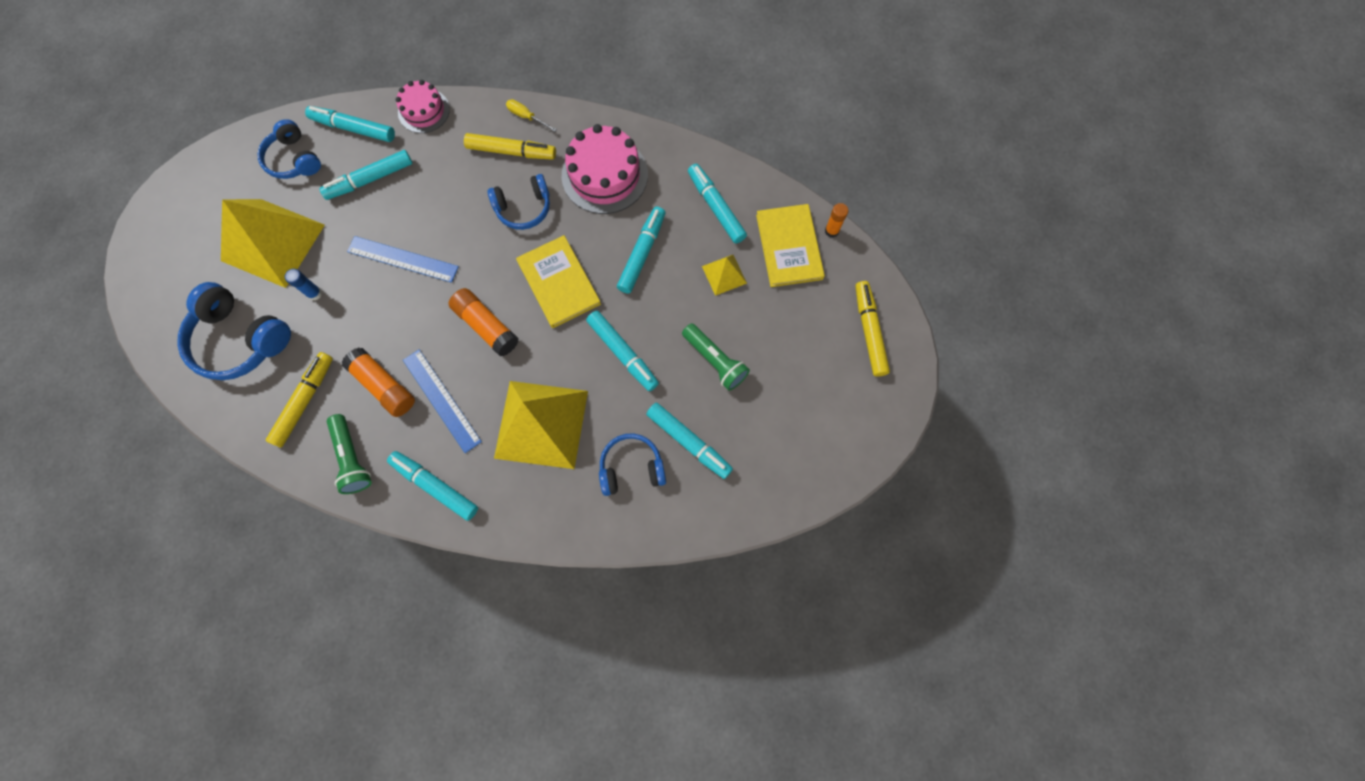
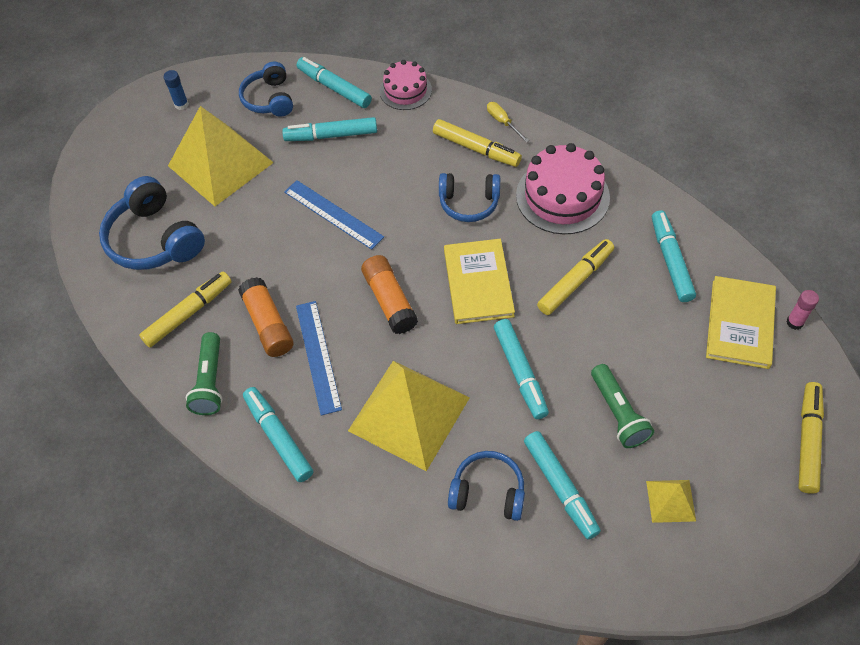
camera: 25 degrees right, 15 degrees down
blue glue stick [285,269,322,300] -> blue glue stick moved to [164,70,189,110]
turquoise marker [617,206,666,294] -> yellow marker [537,239,614,315]
yellow pyramid [702,255,747,296] -> yellow pyramid moved to [646,480,696,523]
orange glue stick [825,203,848,238] -> pink glue stick [786,290,819,330]

